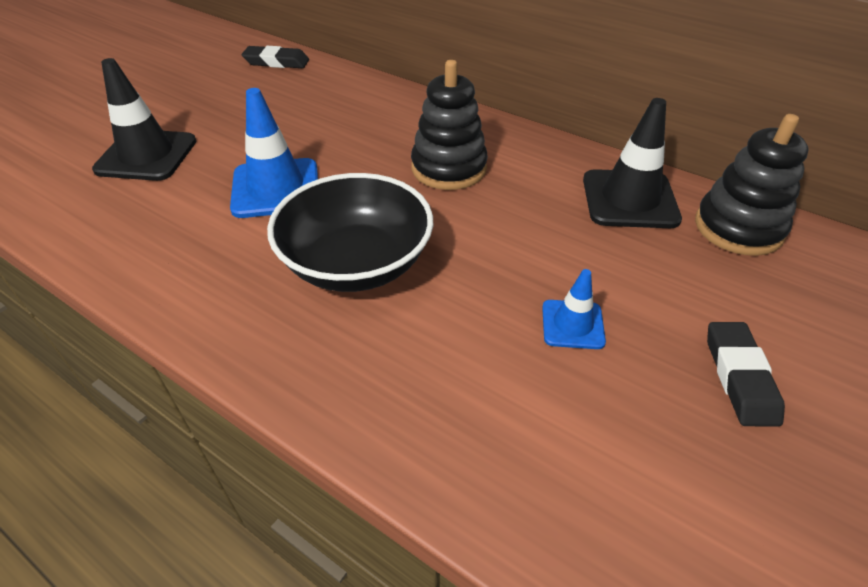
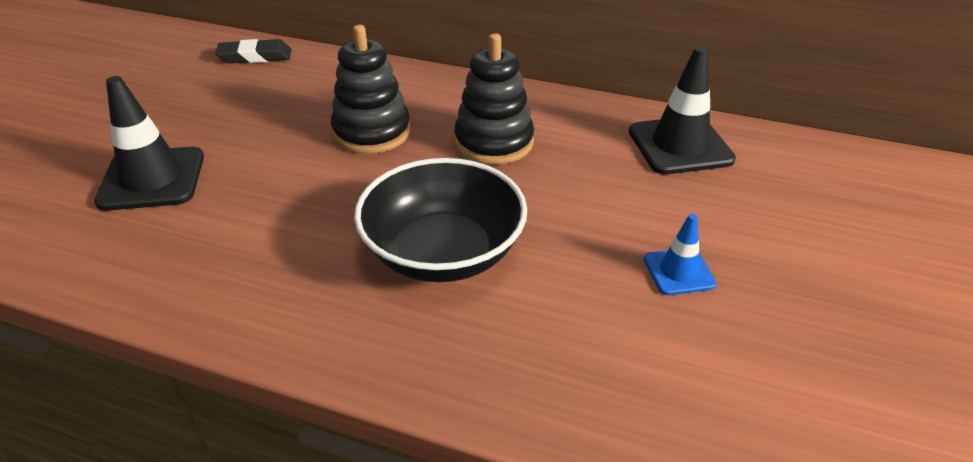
camera: 15 degrees left, 5 degrees down
blue traffic cone [230,88,318,218] -> none
black stacking toy [695,114,809,256] -> black stacking toy moved to [331,25,411,154]
black eraser [707,322,785,426] -> none

